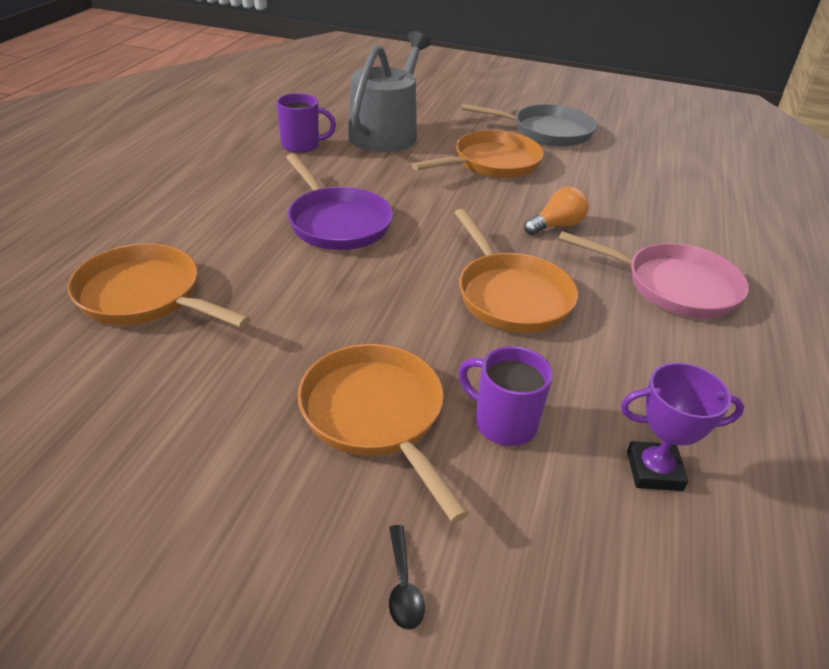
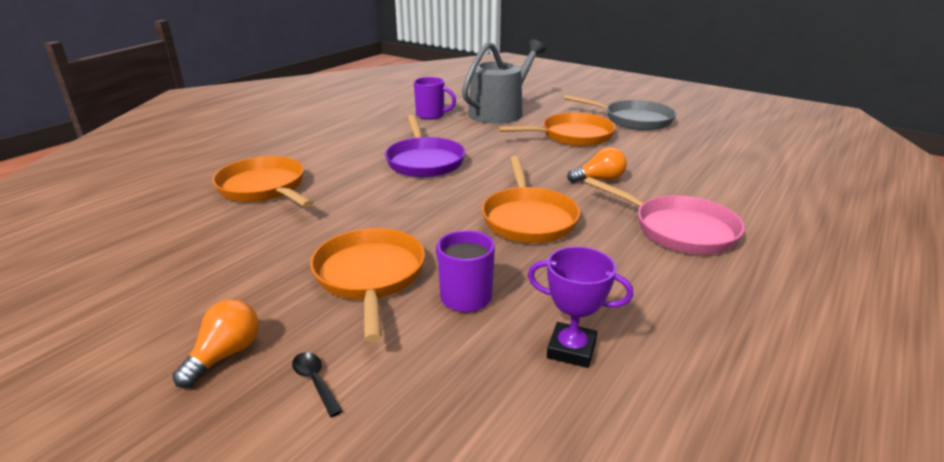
camera: 20 degrees right, 10 degrees down
black spoon [389,525,425,630] -> black spoon turned 135 degrees clockwise [292,352,343,417]
none -> orange light bulb [173,299,259,388]

